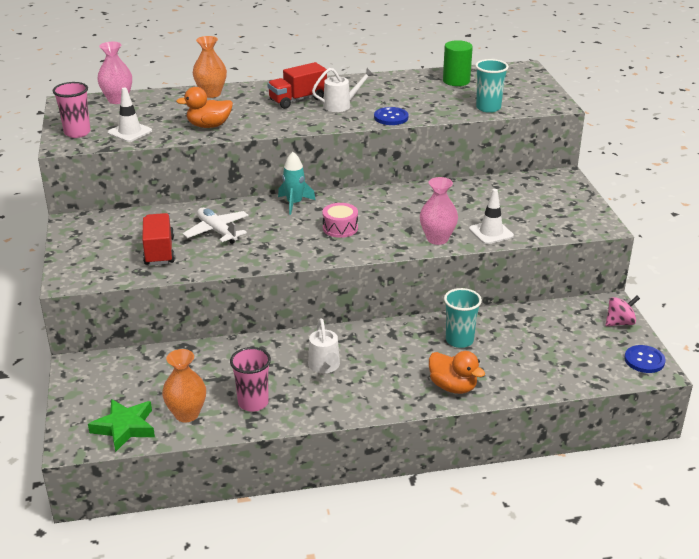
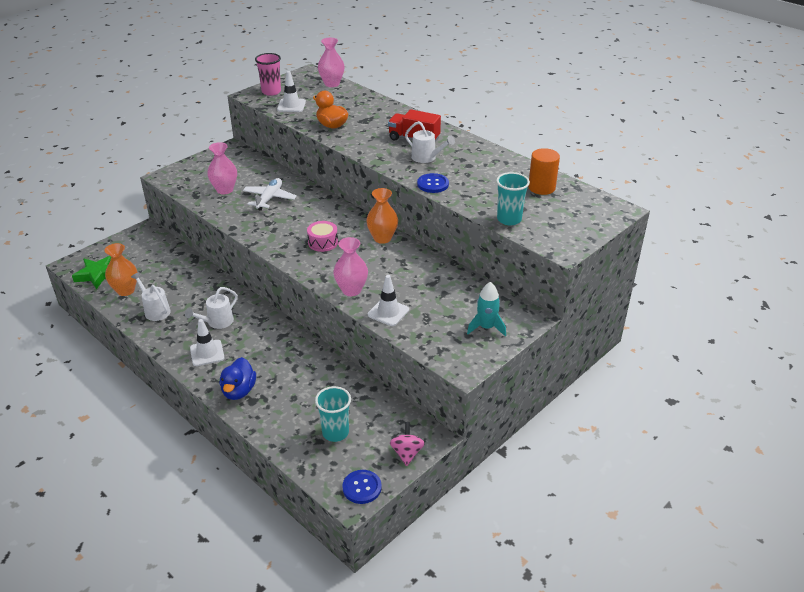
camera: 55 degrees right, 5 degrees up
red truck [142,213,175,265] -> pink vase [207,142,237,195]
orange vase [193,36,227,98] -> orange vase moved to [366,188,398,244]
pink cup [230,347,271,412] -> white watering can [131,272,171,321]
turquoise rocket [278,152,315,215] -> turquoise rocket moved to [467,282,506,336]
orange duck [429,351,485,394] -> blue duck [220,357,256,400]
green cylinder [443,40,473,86] -> orange cylinder [528,148,560,195]
turquoise cup [444,288,482,348] -> turquoise cup moved to [315,386,351,442]
pink spinning top [605,296,640,326] -> pink spinning top turned 120 degrees counterclockwise [390,422,425,466]
none -> white traffic cone [190,319,225,366]

